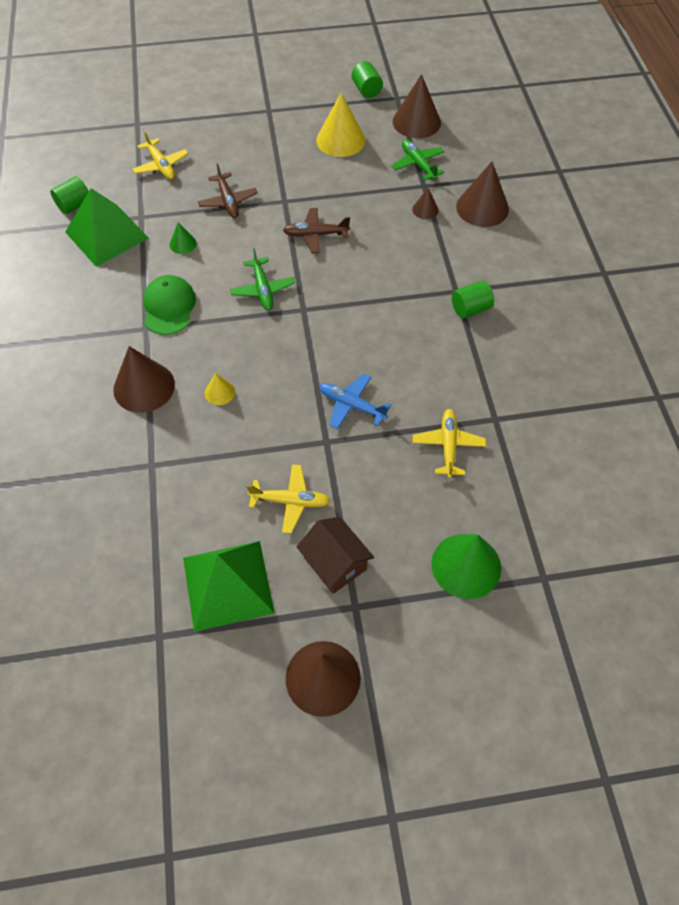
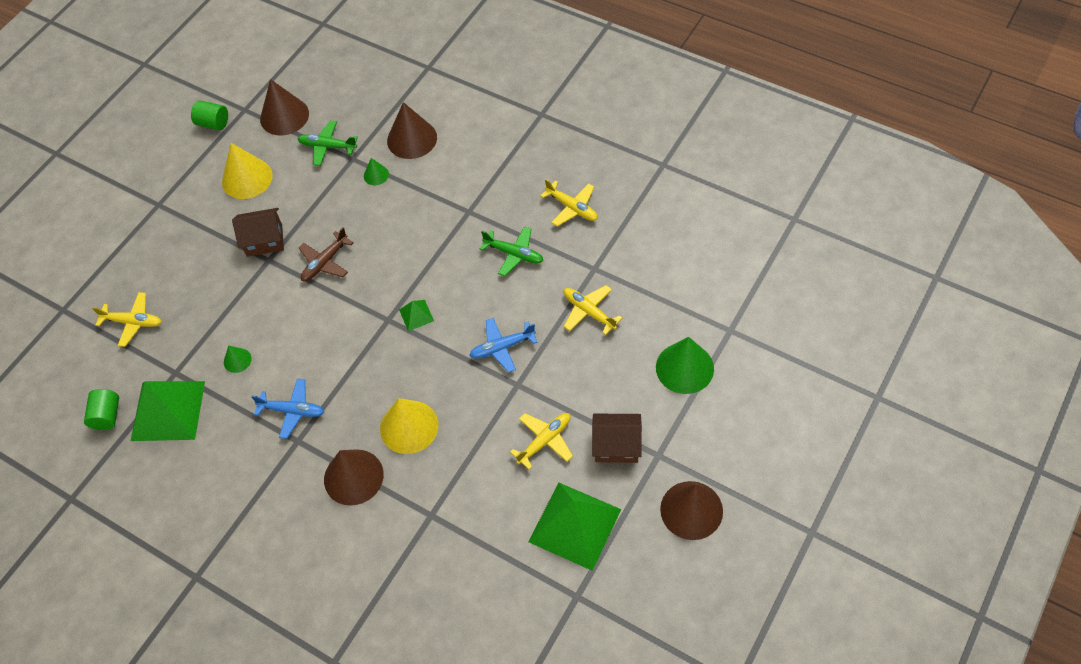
camera: 45 degrees left, 0 degrees up
green cap [143,275,196,335] -> blue plane [251,378,324,439]
brown plane [198,163,258,218] -> none
yellow cone [205,373,235,405] -> yellow cone [380,398,438,454], size x2.01
green plane [230,248,295,310] -> green plane moved to [480,226,543,276]
brown cone [412,188,439,219] -> green cone [364,158,389,185]
green cylinder [452,280,494,318] -> none
none -> brown house [232,208,284,257]
none -> green pyramid [399,300,434,331]
none -> yellow plane [540,179,598,226]

